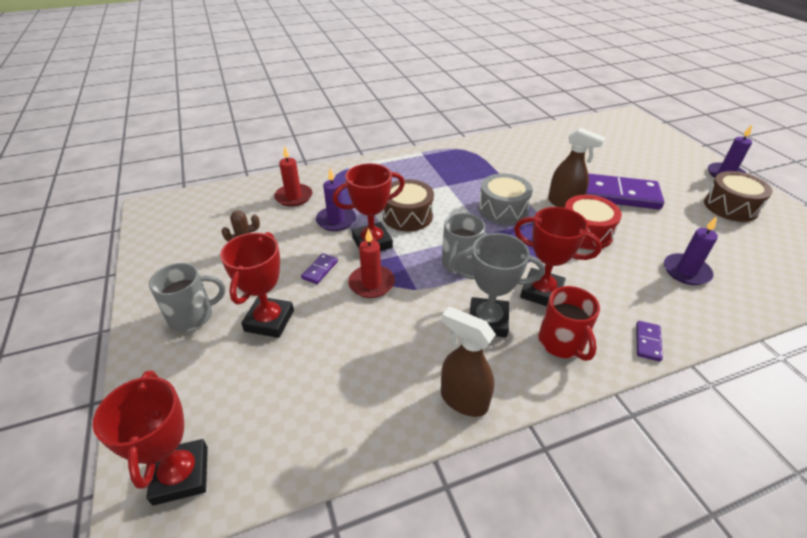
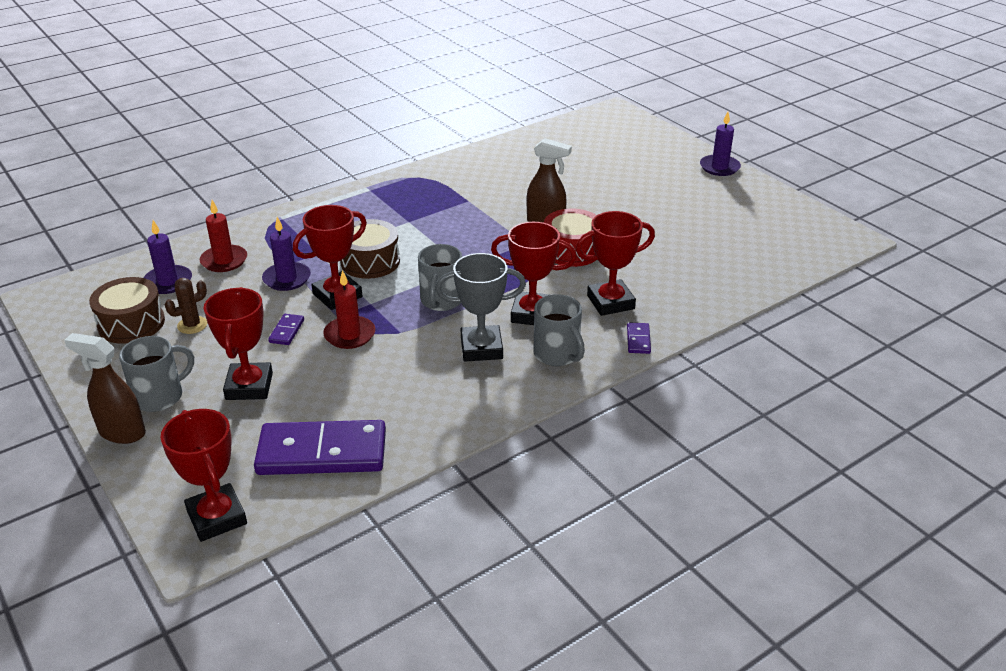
camera: 15 degrees left, 5 degrees down
brown spray bottle [441,307,496,417] -> brown spray bottle moved to [64,333,146,444]
grey drum [478,173,533,224] -> none
red mug [538,286,600,361] -> grey mug [533,294,585,366]
purple domino [586,173,664,209] -> purple domino moved to [254,420,386,475]
purple candle [664,216,718,285] -> purple candle moved to [144,220,192,294]
brown drum [704,171,772,222] -> brown drum moved to [89,277,165,344]
none -> red trophy [576,211,655,316]

